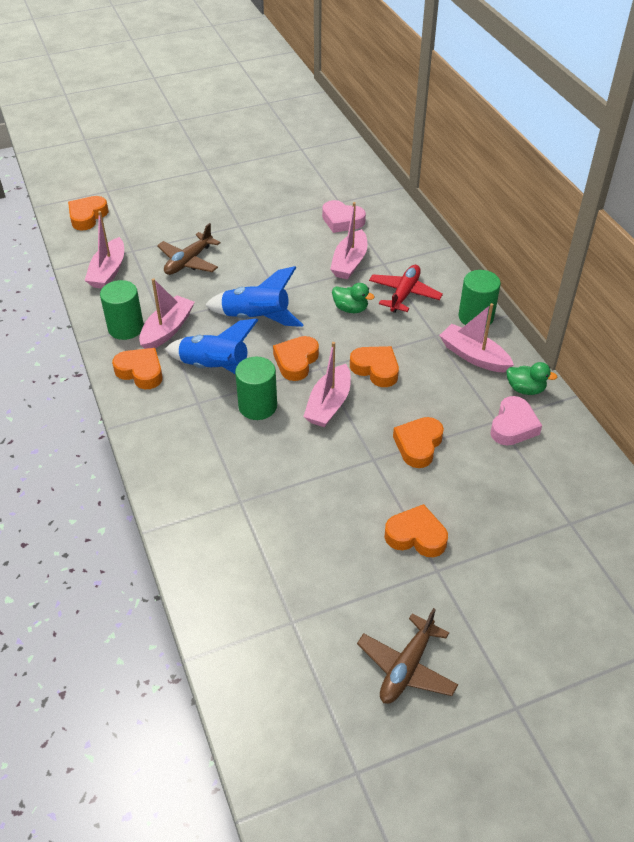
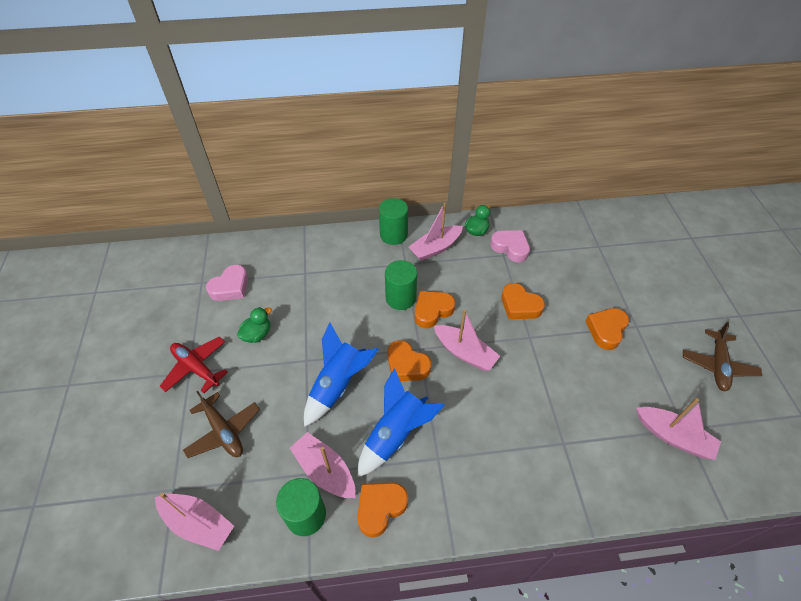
camera: 75 degrees left, 5 degrees up
orange heart [68,196,108,231] -> none
green cylinder [235,357,277,420] -> green cylinder moved to [385,260,417,310]
pink boat [330,202,367,279] -> pink boat moved to [636,398,721,460]
green duck [332,283,375,313] -> green duck moved to [237,307,272,343]
brown plane [357,608,458,704] -> brown plane turned 60 degrees clockwise [683,322,762,391]
red plane [369,265,443,313] -> red plane moved to [159,337,228,393]

